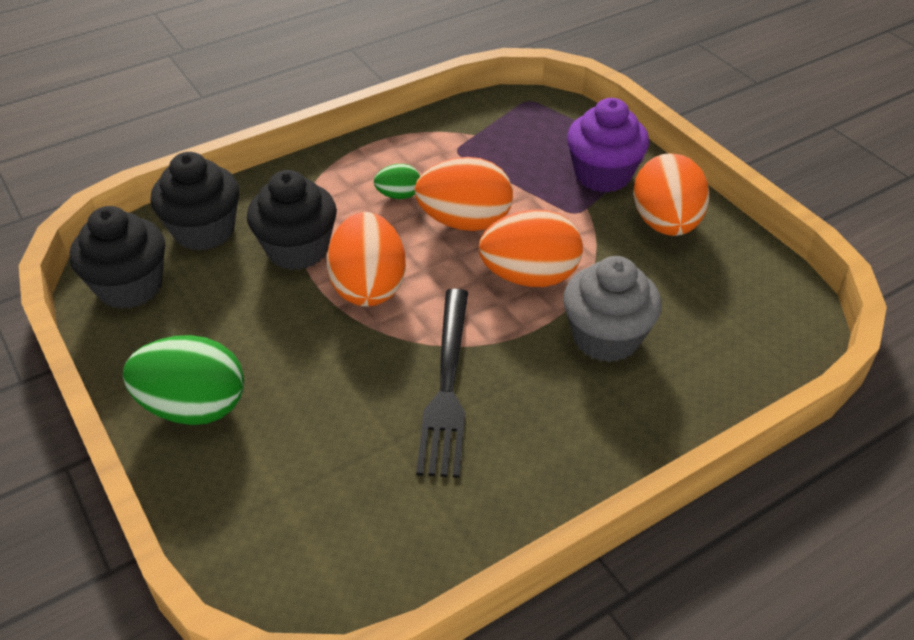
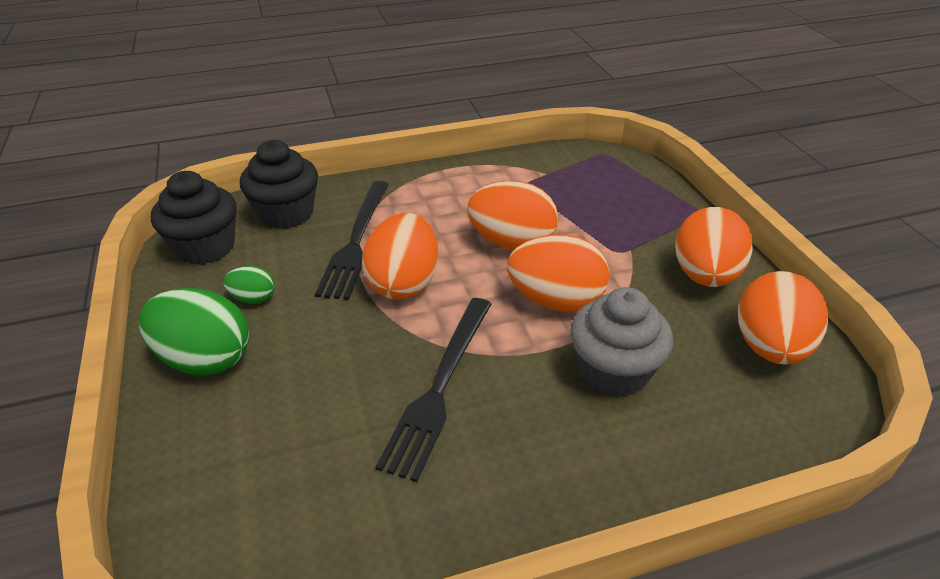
camera: 15 degrees right, 5 degrees down
black cupcake [247,170,337,270] -> black fork [315,181,389,300]
green egg [374,164,420,199] -> green egg moved to [223,266,275,304]
purple cupcake [567,98,649,192] -> none
none -> orange egg [738,271,828,364]

